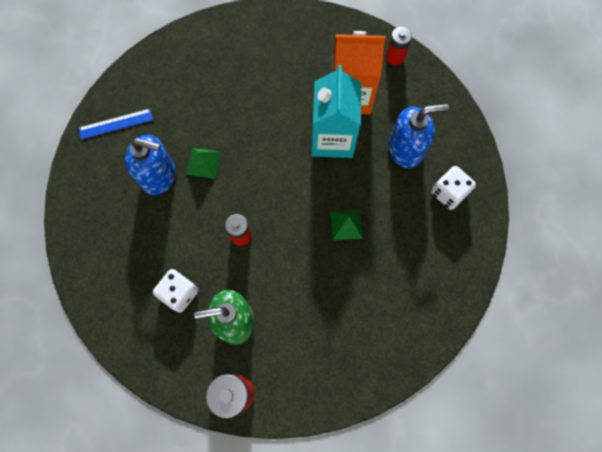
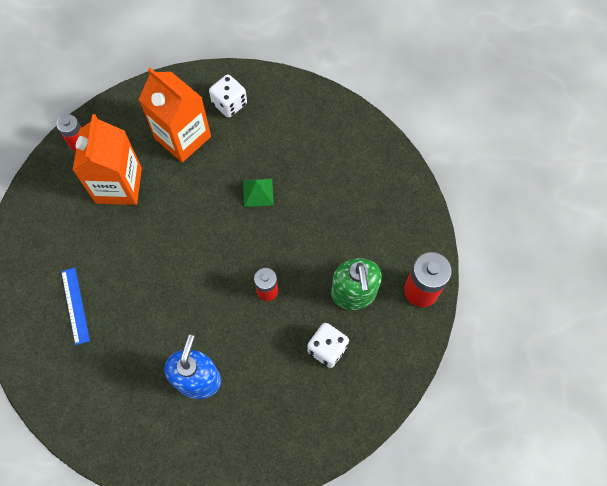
camera: 90 degrees left, 5 degrees down
blue ruler [79,109,153,139] -> blue ruler moved to [61,267,90,345]
green pyramid [186,148,220,179] -> none
turquoise carton [312,64,361,158] -> none
blue soap dispenser [389,104,449,168] -> orange carton [139,68,211,162]

